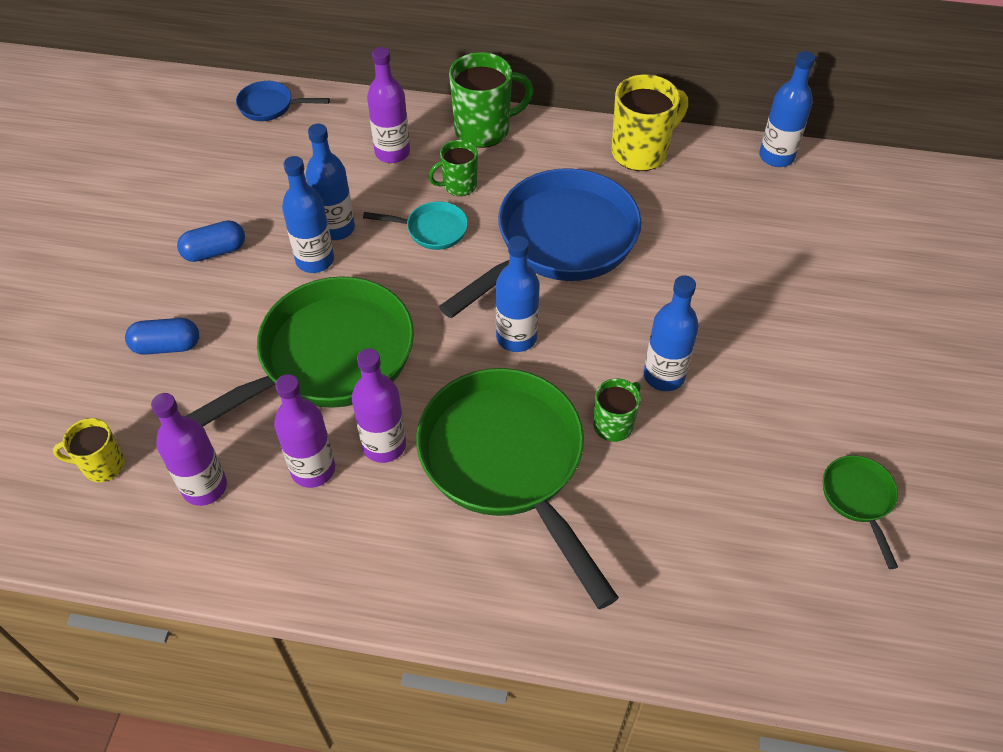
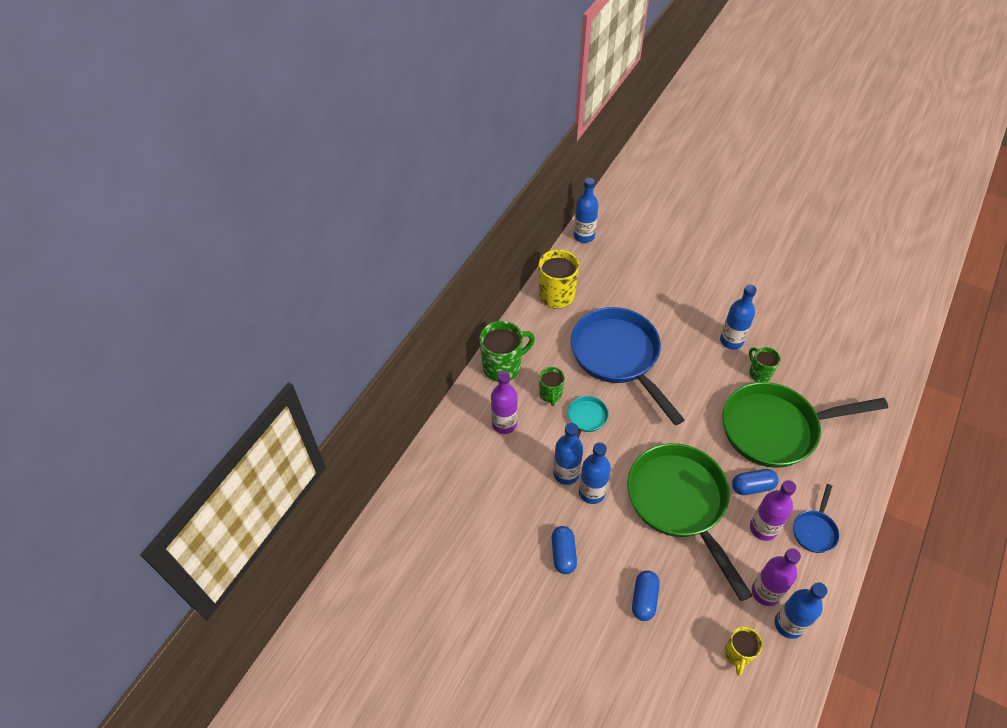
camera: 70 degrees left, 0 degrees up
blue pan [236,81,330,121] -> blue pan moved to [793,484,839,553]
purple bottle [352,349,406,463] -> blue capsule [732,469,779,495]
green mug [449,52,533,148] -> green mug turned 60 degrees clockwise [479,321,535,382]
blue bottle [496,236,540,352] -> blue bottle moved to [774,582,827,639]
green pan [823,455,898,569] -> none

